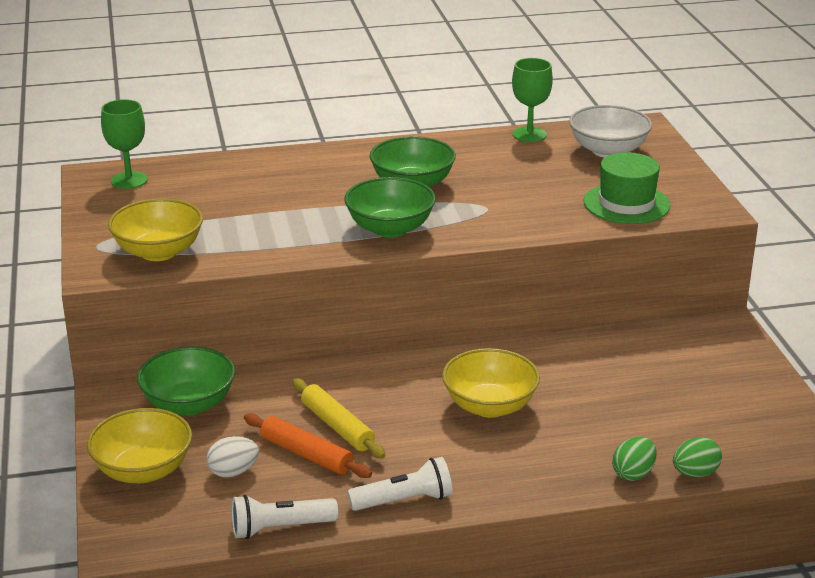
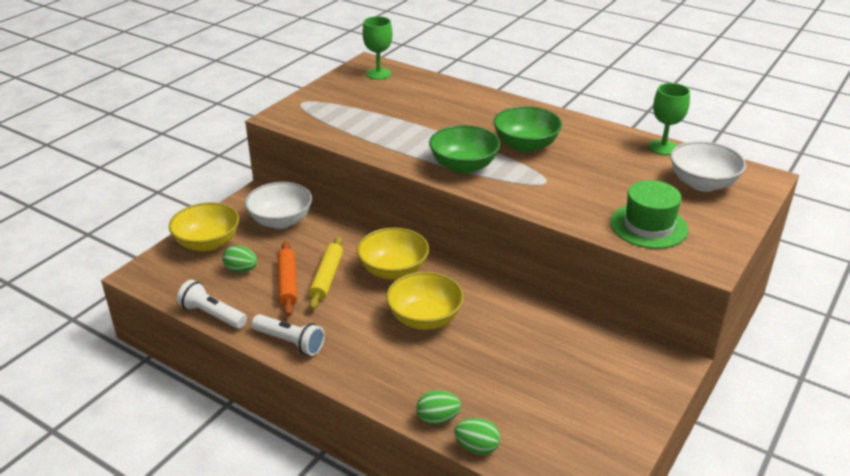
camera: 45 degrees right, 5 degrees up
yellow bowl [108,198,203,261] -> yellow bowl moved to [357,227,429,280]
green bowl [137,347,235,416] -> white bowl [245,182,312,229]
white egg [206,436,259,478] -> green egg [223,245,257,273]

